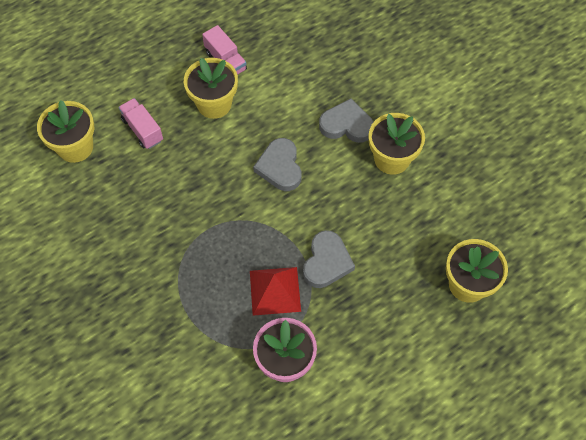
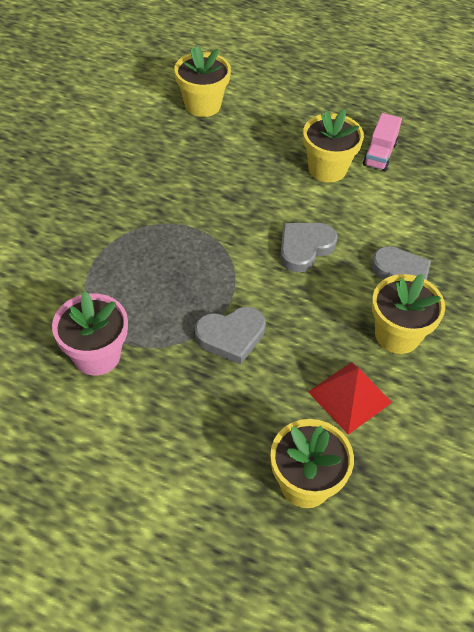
camera: 55 degrees right, 10 degrees down
pink truck [118,98,163,149] -> none
red pyramid [250,267,301,316] -> red pyramid moved to [308,362,392,435]

